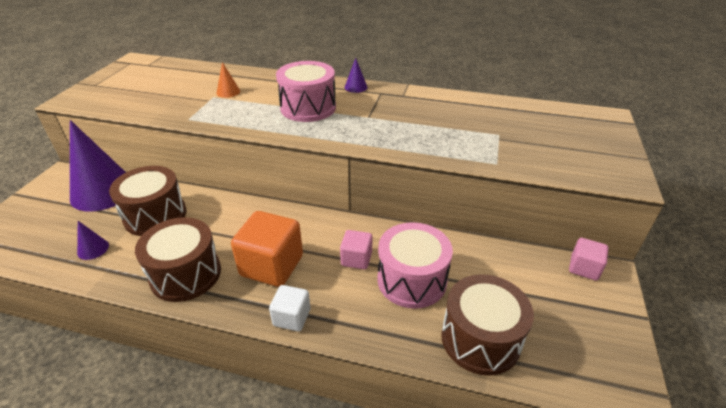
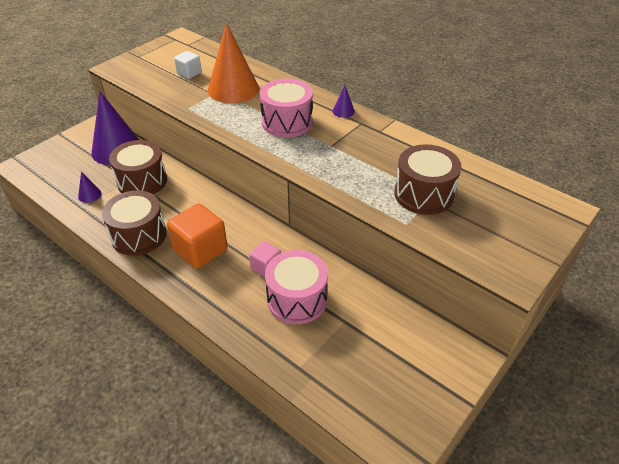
camera: 25 degrees right, 5 degrees up
orange cone [216,62,240,98] -> orange cone [208,23,259,103], size x2.42
white cube [269,285,311,331] -> white cube moved to [174,51,202,79]
brown drum [441,274,534,376] -> brown drum moved to [394,144,462,215]
pink cube [569,238,608,280] -> none

